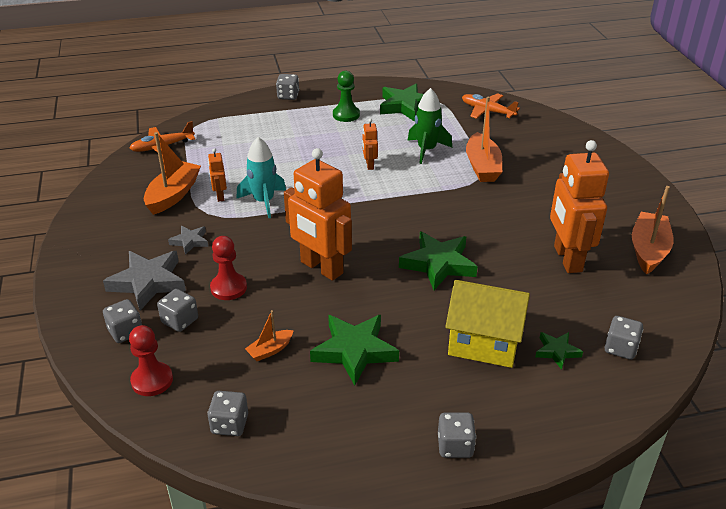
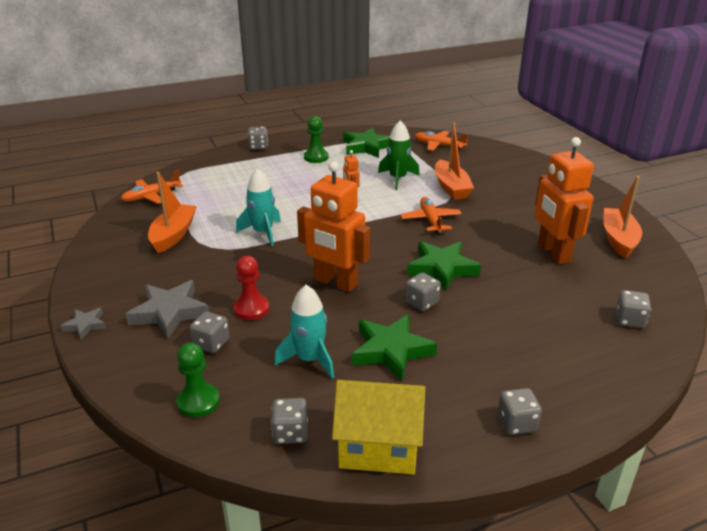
camera: 10 degrees left, 5 degrees down
grey dice [103,299,142,343] -> grey dice moved to [405,272,441,311]
red pawn [129,325,173,396] -> green pawn [176,343,220,417]
grey star [168,226,208,255] -> grey star moved to [60,308,107,339]
orange robot [208,148,227,202] -> none
orange boat [245,310,294,361] -> turquoise rocket [274,285,334,378]
yellow house [445,280,530,368] -> yellow house moved to [332,380,425,474]
green star [535,332,583,370] -> none
none -> orange plane [400,197,462,233]

